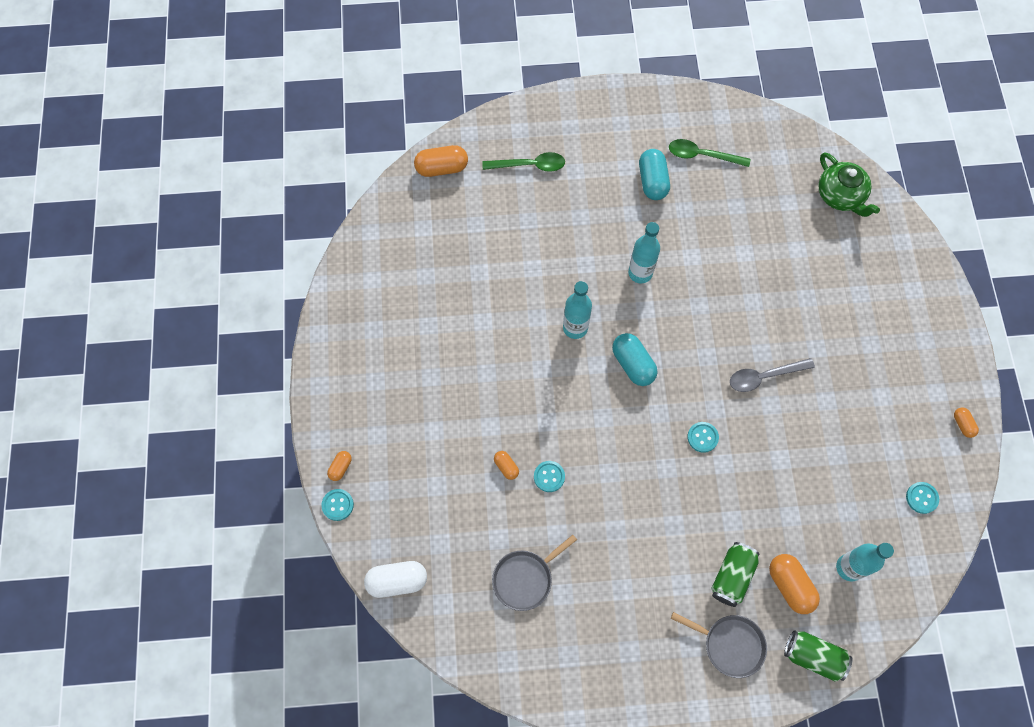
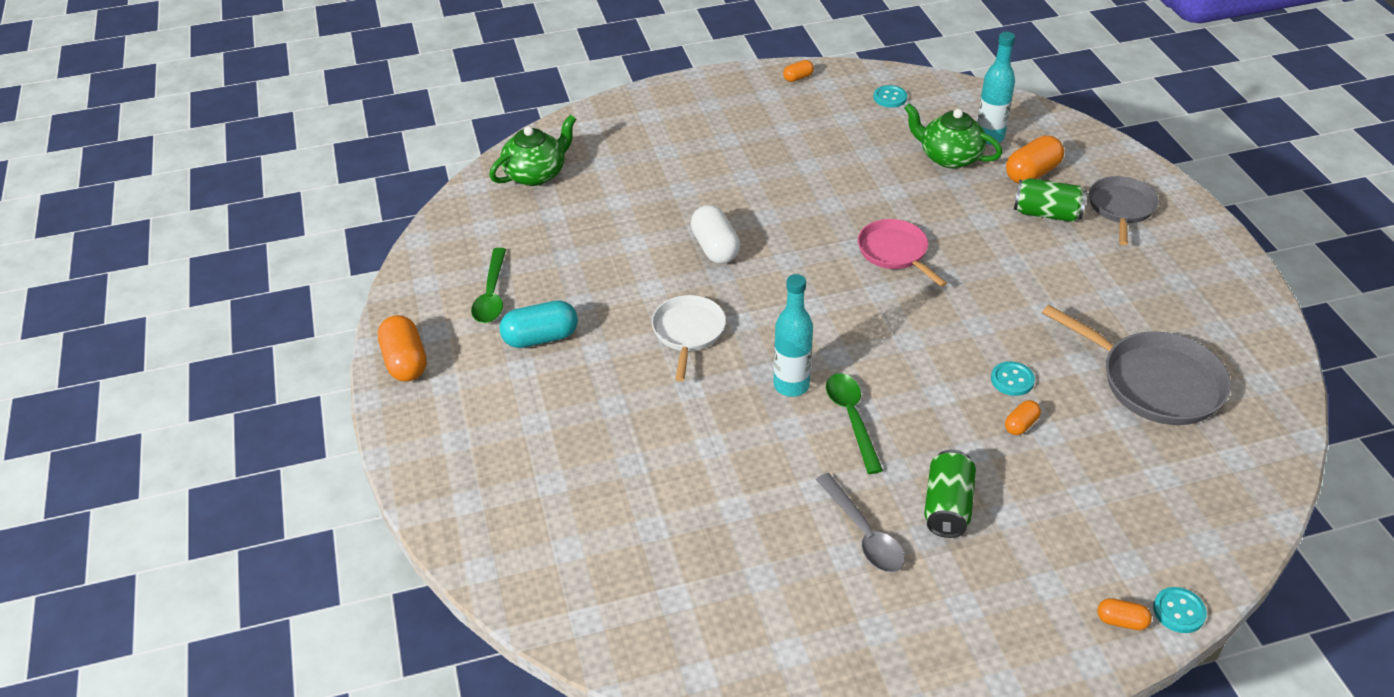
camera: 100 degrees left, 25 degrees down
white capsule [364,561,427,598] -> white capsule moved to [691,205,740,264]
orange capsule [414,145,468,177] -> orange capsule moved to [378,315,427,381]
green spoon [482,152,565,172] -> green spoon moved to [826,373,883,474]
grey pan [492,535,577,611] -> grey pan [1042,305,1231,425], size x1.53
turquoise capsule [612,333,657,386] -> none
turquoise bottle [628,222,660,284] -> white pan [652,295,726,381]
turquoise button [687,422,719,453] -> pink pan [858,219,947,287]
grey spoon [730,358,815,392] -> grey spoon moved to [816,473,905,573]
green can [784,630,853,682] -> green can moved to [924,450,976,538]
none -> green teapot [904,103,1002,169]

